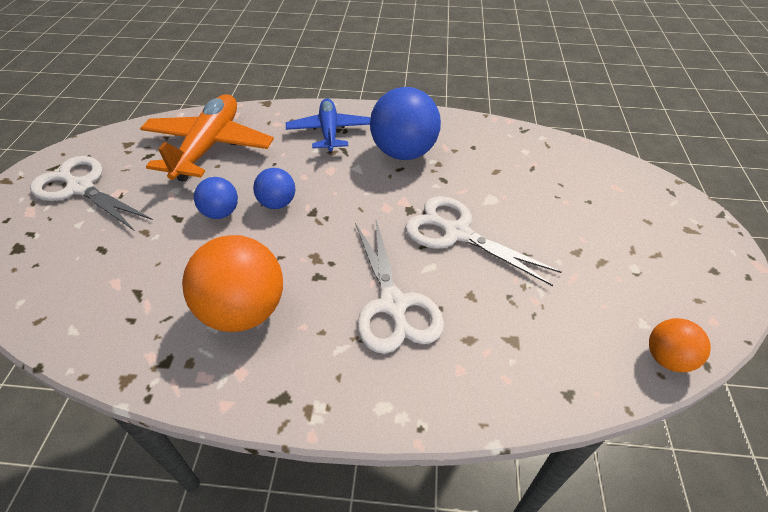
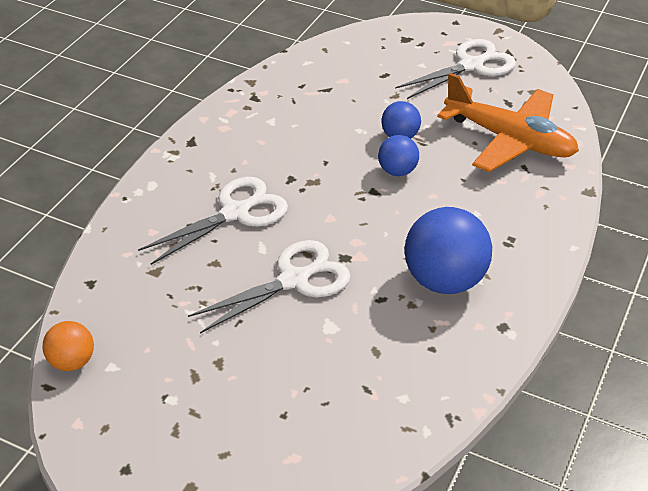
camera: 110 degrees right, 5 degrees down
orange ball [182,235,283,332] -> none
blue plane [286,98,371,153] -> none
white scissors [355,220,444,354] -> white scissors turned 135 degrees clockwise [138,177,288,265]

